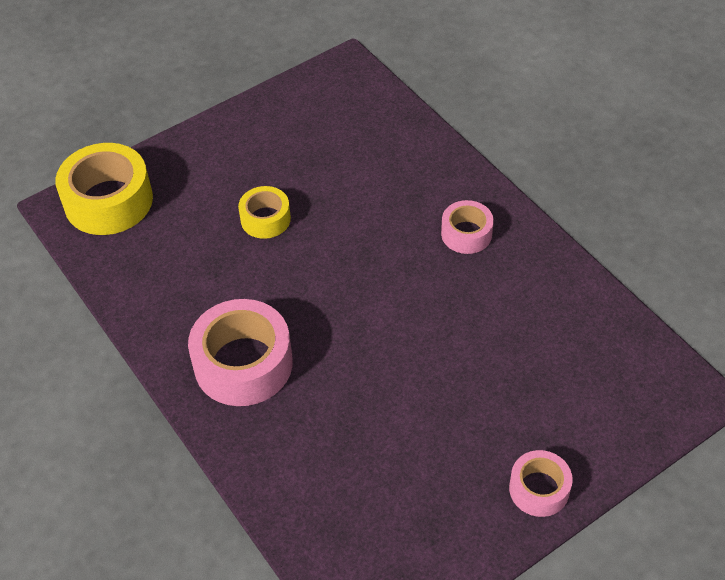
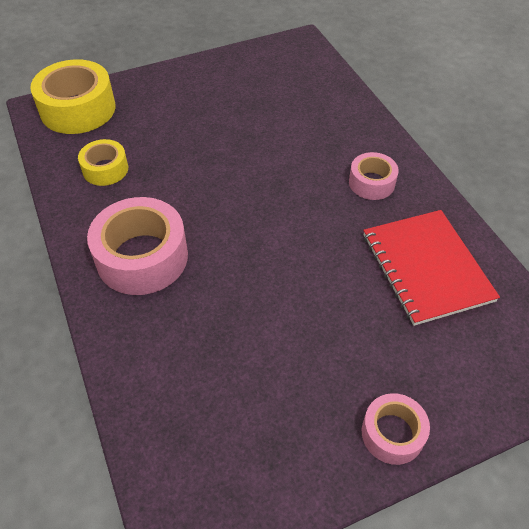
camera: 10 degrees right, 0 degrees up
yellow tape [238,186,291,239] -> yellow tape moved to [78,139,128,186]
none -> red notebook [363,210,500,326]

